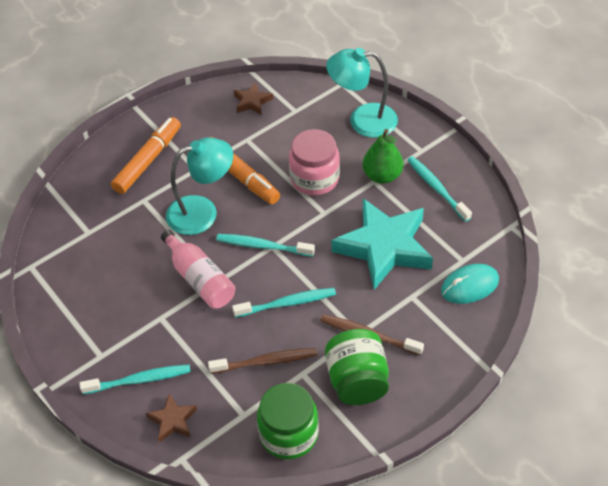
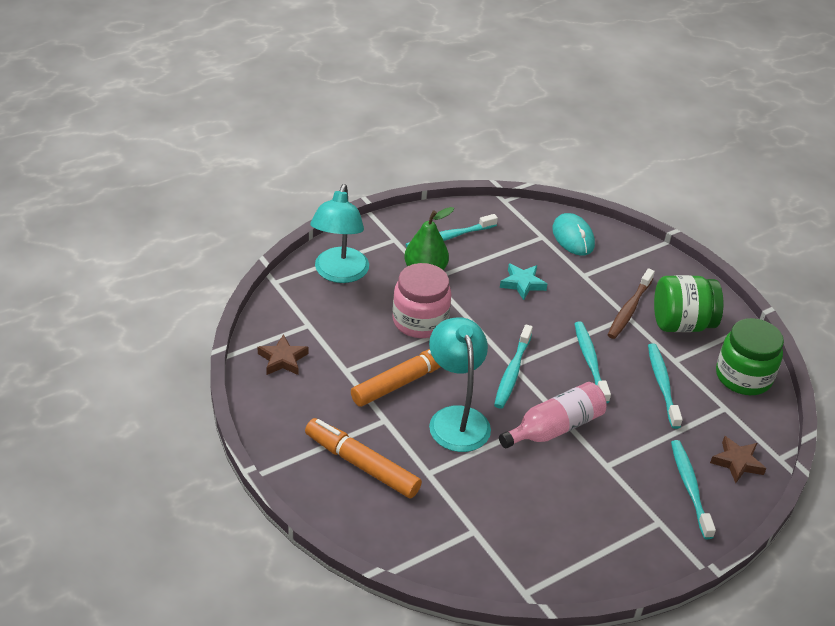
camera: 90 degrees left, 10 degrees down
brown toothbrush [208,348,317,374] -> turquoise toothbrush [648,343,683,429]
turquoise star [332,198,433,290] -> turquoise star [500,264,547,300], size x0.45

